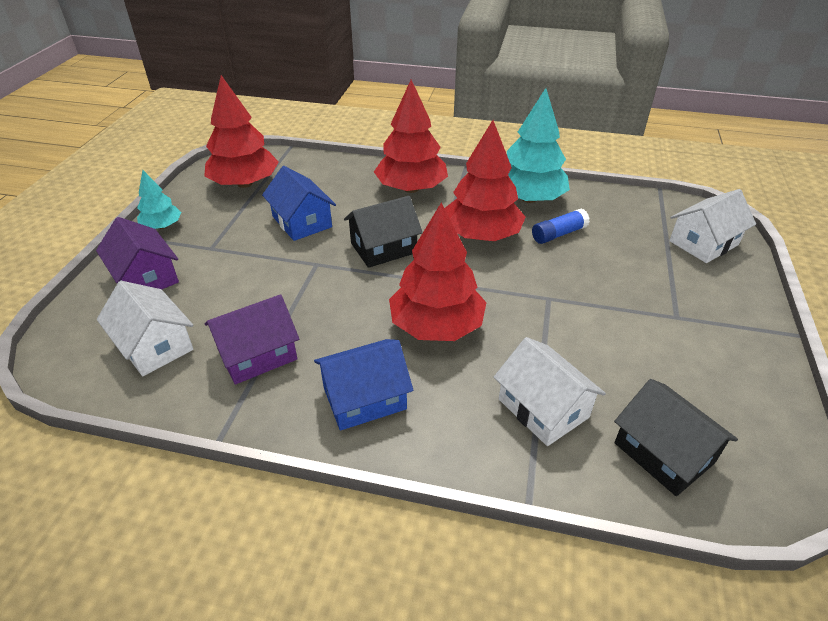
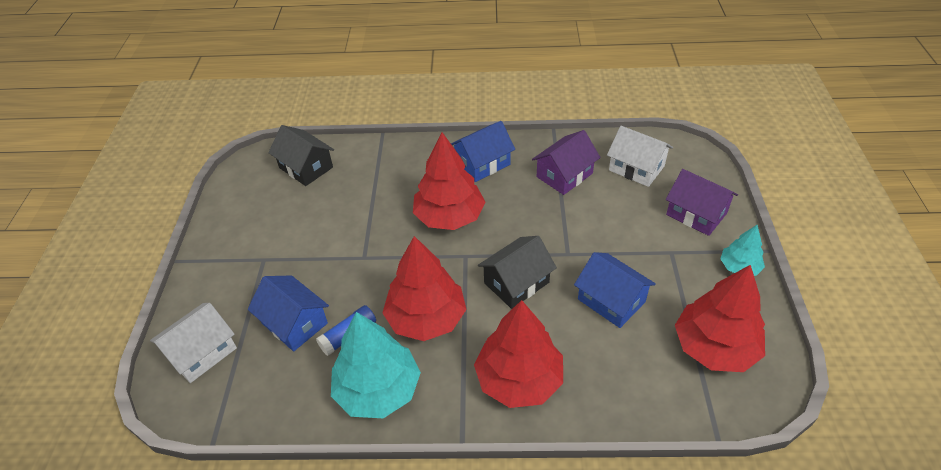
camera: 170 degrees right, 5 degrees up
white house [494,337,606,446] -> none
none -> blue house [248,275,329,351]

